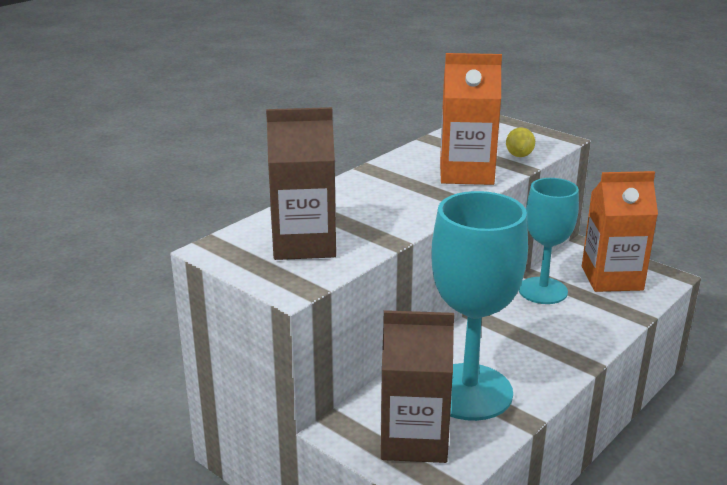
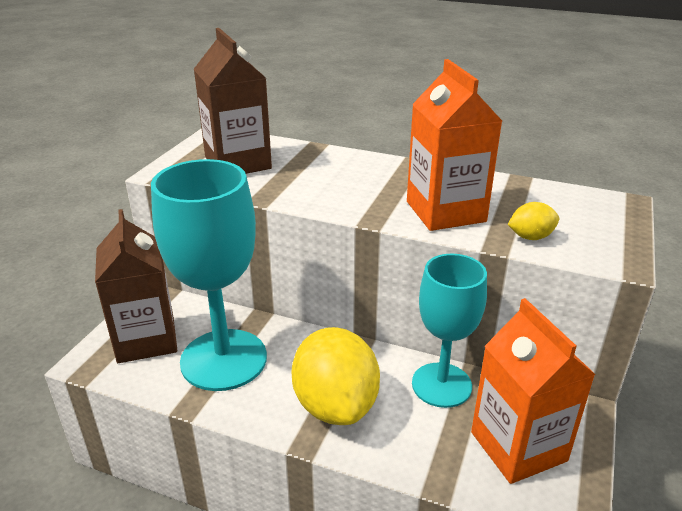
camera: 70 degrees right, 5 degrees up
none -> yellow lemon [292,327,380,425]

